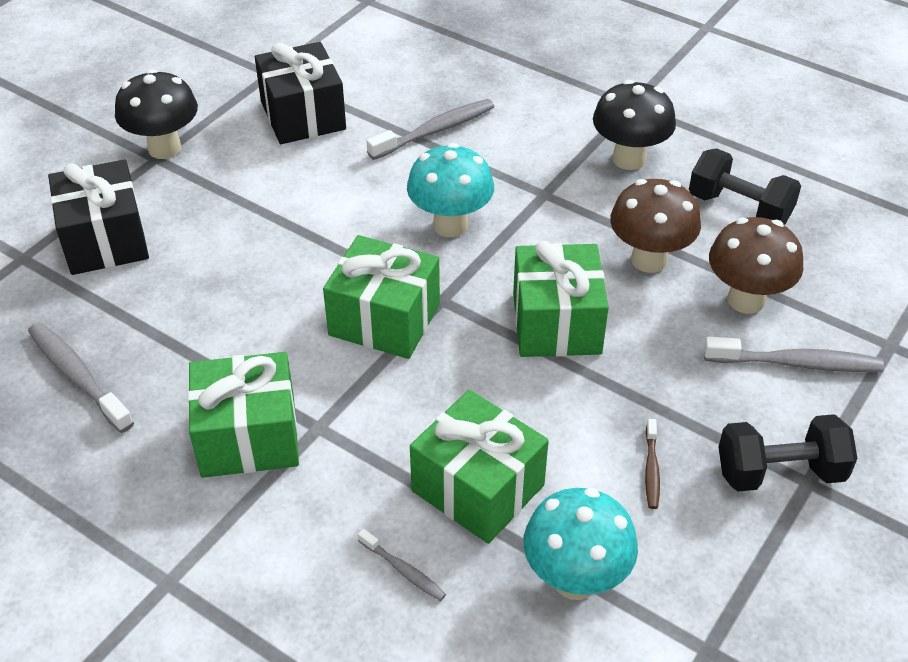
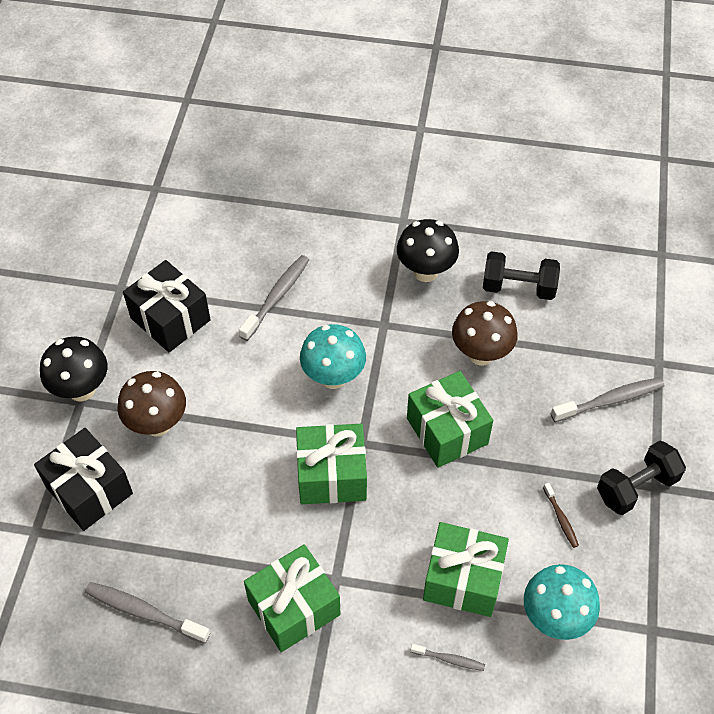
camera: 25 degrees left, 10 degrees up
brown mushroom [709,217,803,314] -> brown mushroom moved to [118,371,186,437]

